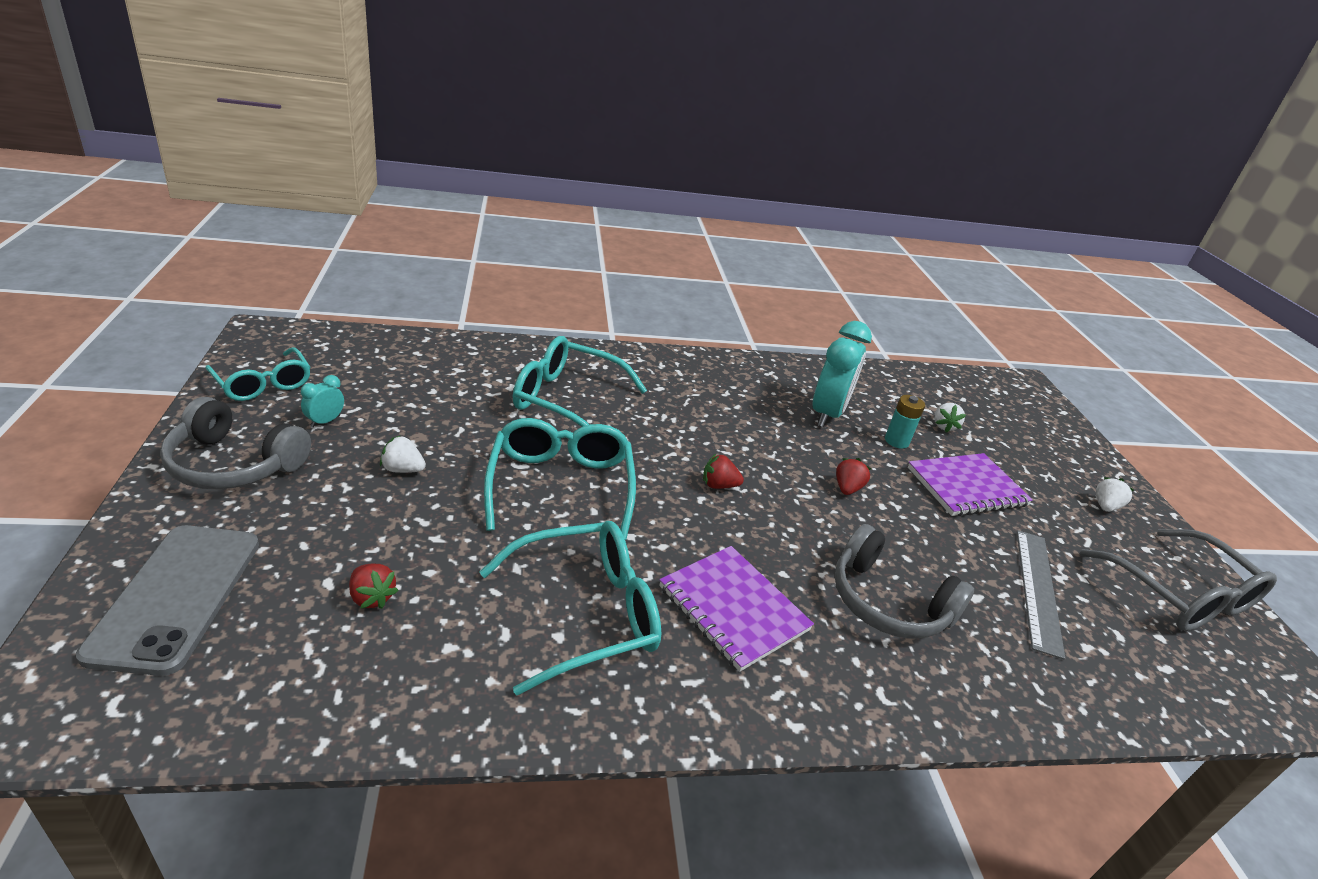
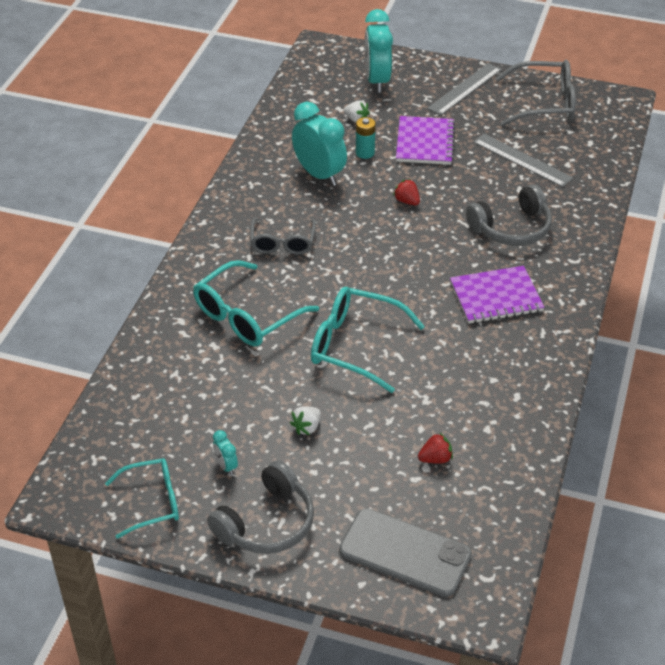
camera: 60 degrees left, 10 degrees up
turquoise glasses [480,521,661,696] -> none
red strawberry [703,454,744,489] -> none
white strawberry [1096,477,1134,512] -> grey ruler [427,63,502,115]
none -> grey glasses [250,218,316,255]
none -> turquoise clock [365,9,393,93]

